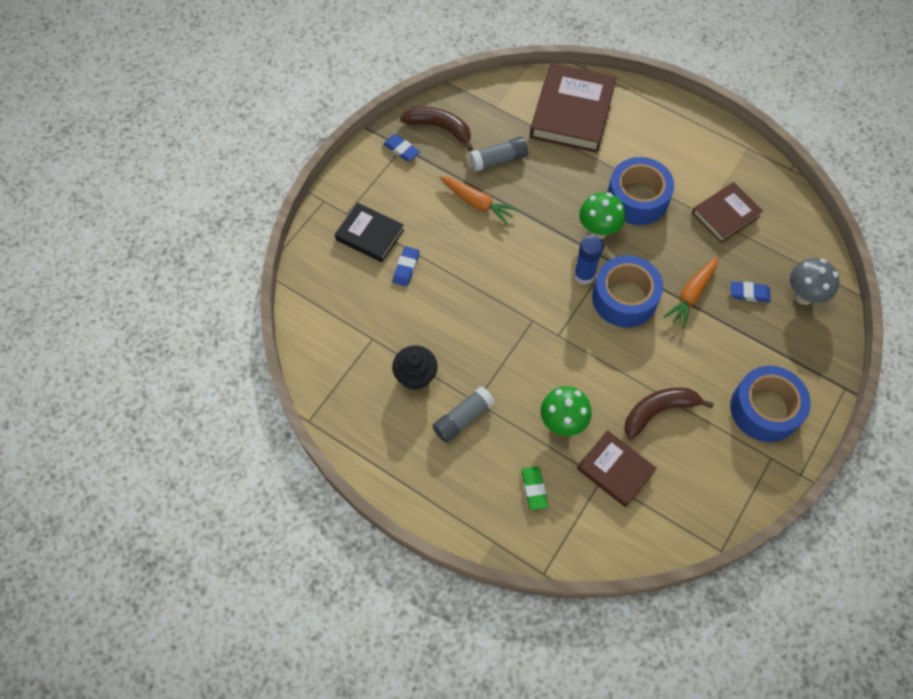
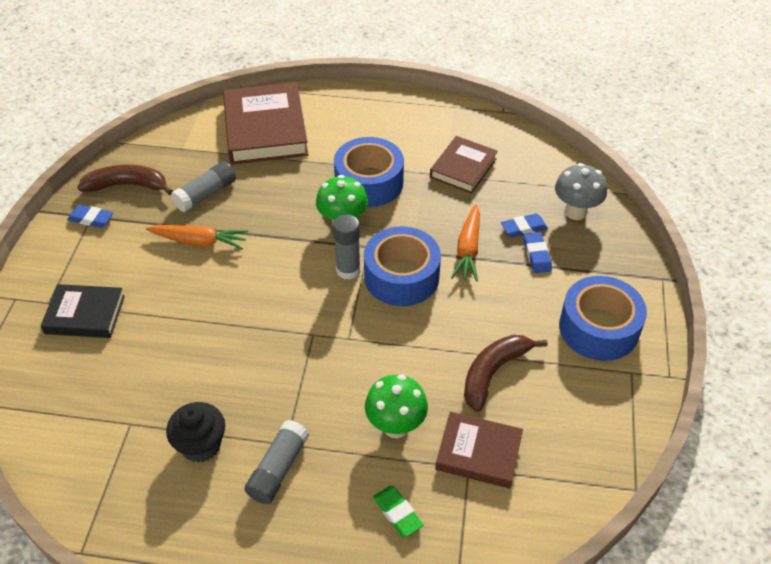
camera: 25 degrees left, 15 degrees down
blue eraser [393,246,420,287] -> blue eraser moved to [524,232,552,273]
blue glue stick [574,235,603,285] -> grey glue stick [333,214,361,280]

